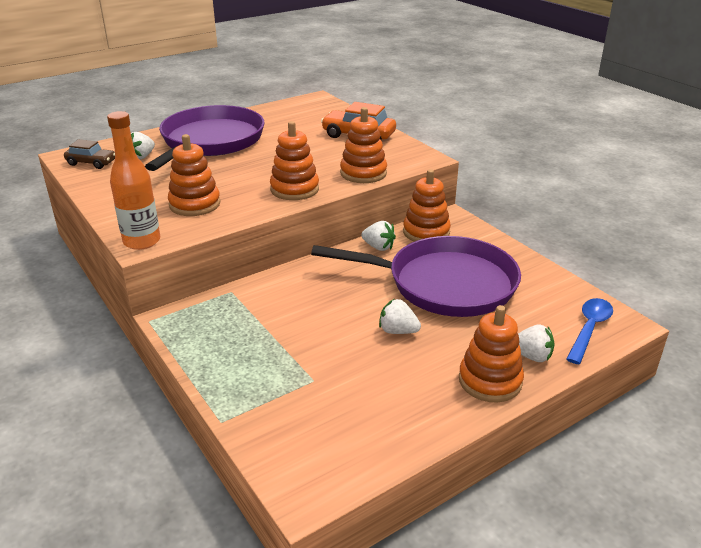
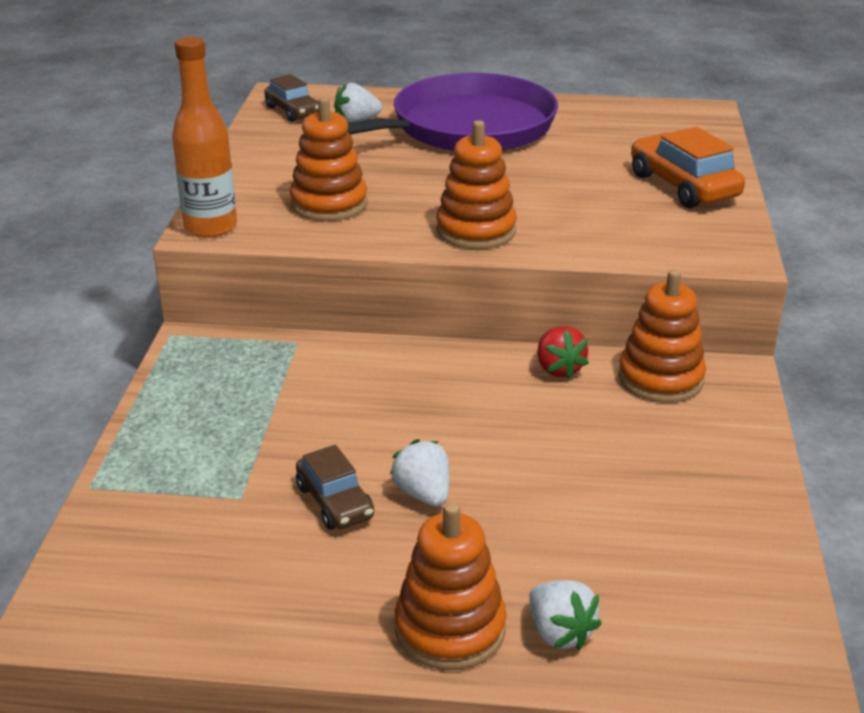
camera: 40 degrees right, 0 degrees up
purple pan [311,236,521,317] -> none
orange stacking toy [340,107,387,183] -> none
white strawberry [361,221,396,251] -> red strawberry [537,326,589,380]
blue spoon [566,298,613,364] -> none
none -> brown car [296,445,374,530]

